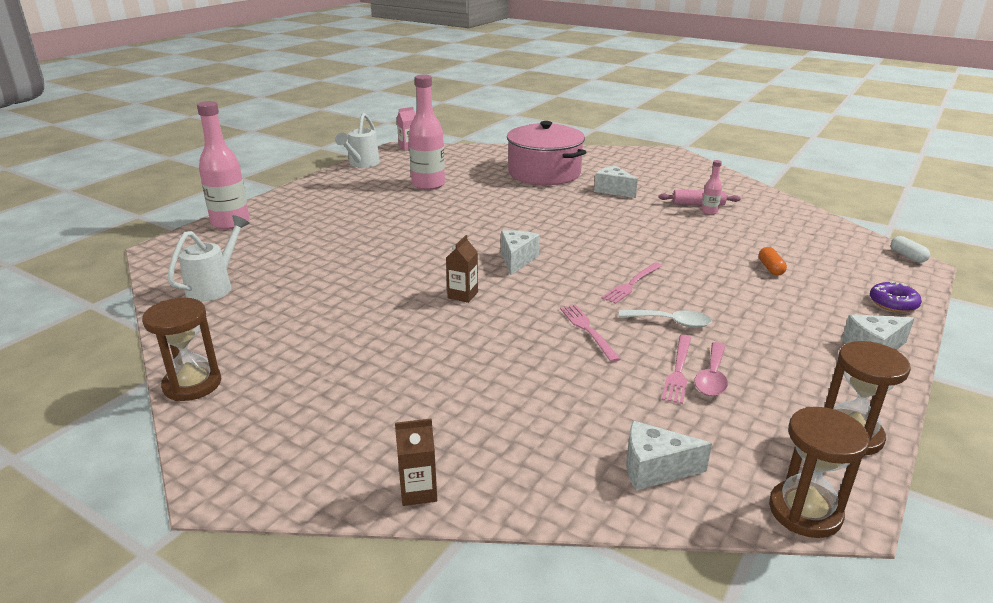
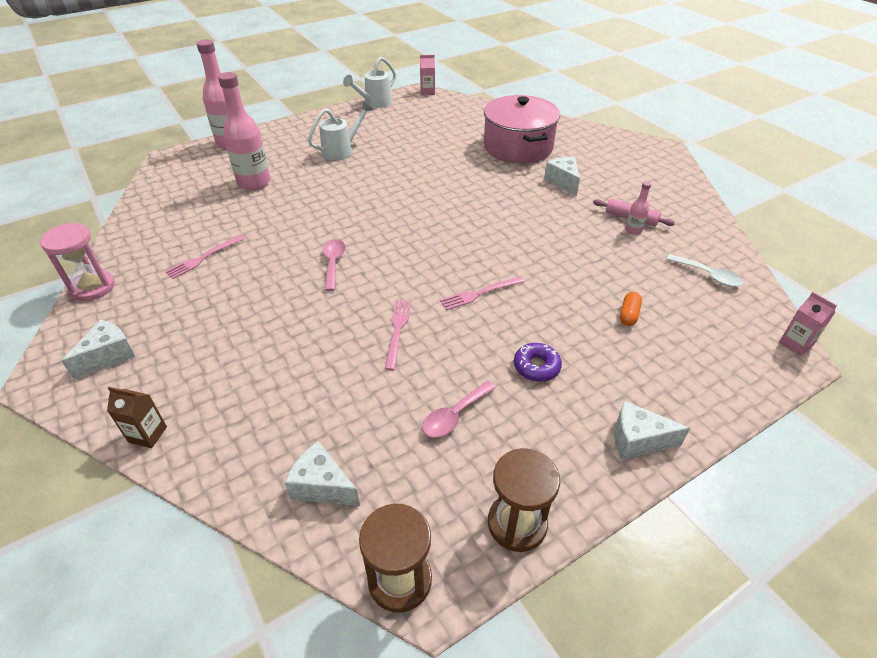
camera: 25 degrees right, 15 degrees up
brown hourglass [142,298,221,401] -> pink hourglass [40,223,115,301]
white watering can [168,215,250,302] -> white watering can moved to [308,102,373,161]
pink bottle [409,75,445,190] -> pink bottle moved to [218,72,271,190]
brown carton [446,235,478,303] -> pink spoon [323,239,346,291]
white cheese [501,230,540,275] -> white cheese moved to [61,320,135,379]
white spoon [619,310,712,328] -> white spoon moved to [666,254,743,287]
pink fork [662,335,691,404] -> pink fork moved to [165,235,246,279]
purple donut [870,281,922,312] -> purple donut moved to [514,343,562,382]
white capsule [891,236,930,263] -> pink carton [779,292,837,356]

